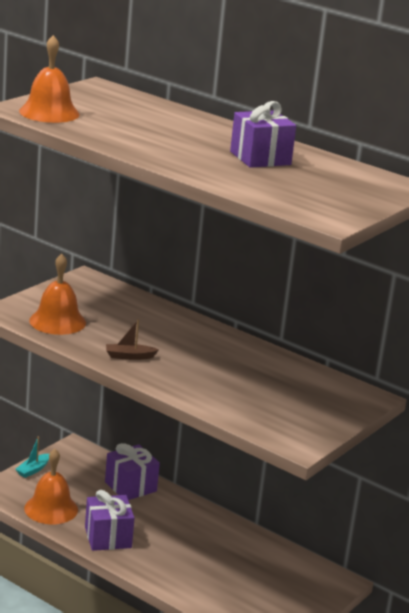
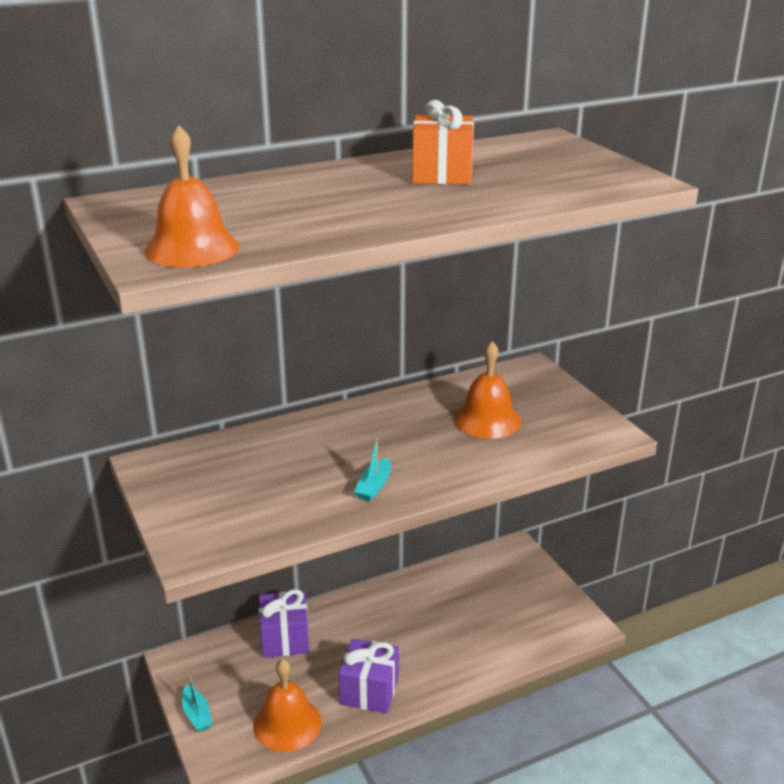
camera: 60 degrees left, 5 degrees up
orange bell [29,254,86,335] -> orange bell moved to [454,341,521,438]
brown boat [106,319,159,360] -> turquoise boat [354,438,391,501]
purple gift [230,101,296,168] -> orange gift [412,100,474,184]

